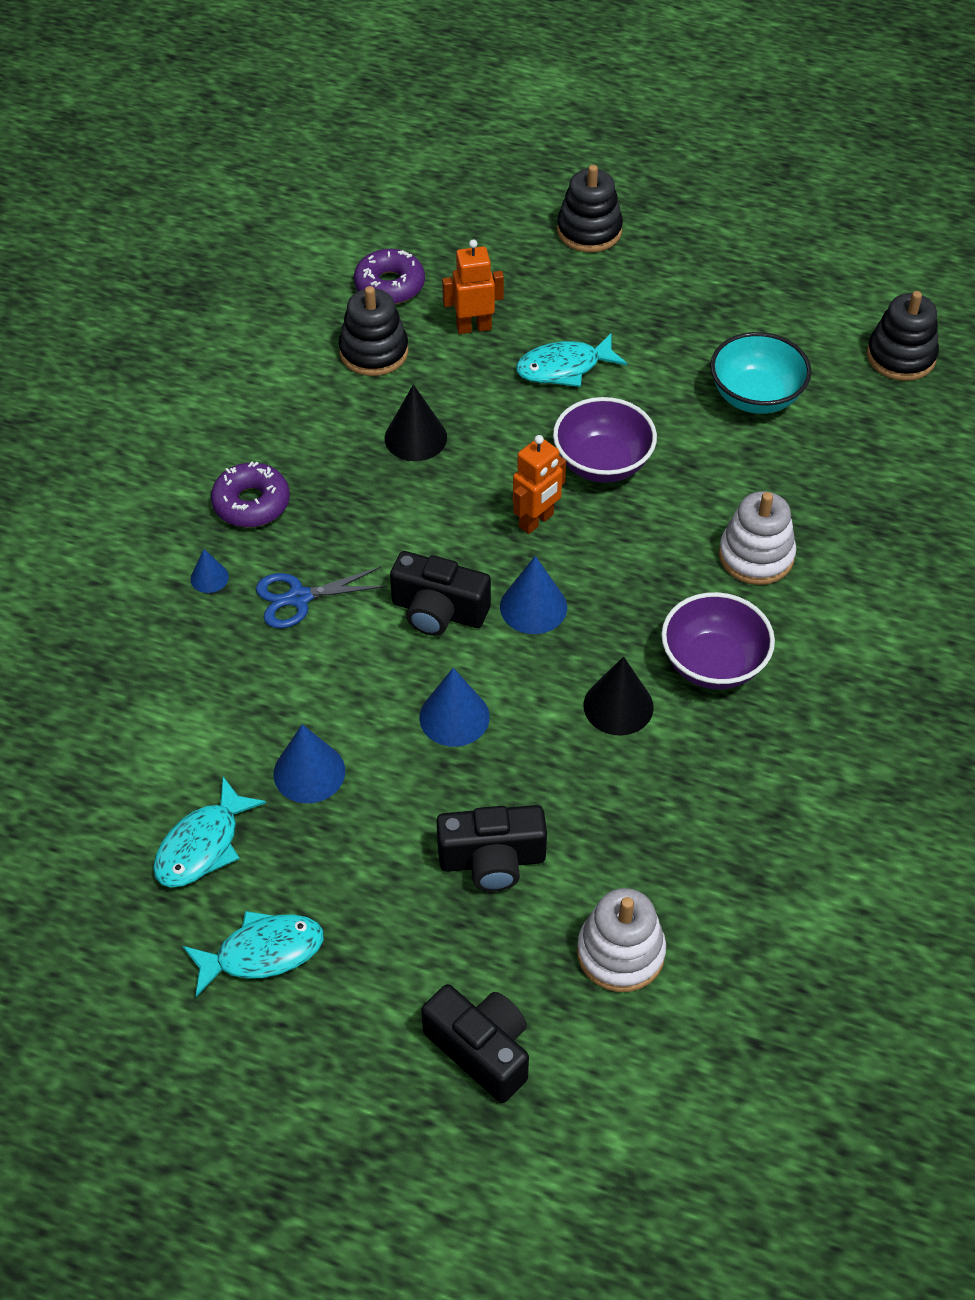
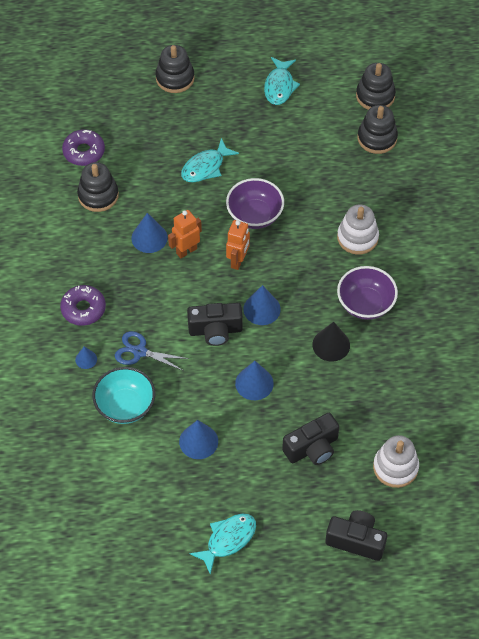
camera: 25 degrees left, 5 degrees up
turquoise fish [153,777,266,888] -> turquoise fish moved to [264,57,300,105]
blue scissors [256,567,388,628] -> blue scissors turned 60 degrees clockwise [115,331,189,371]
black cone [385,384,447,461] -> blue cone [131,213,168,253]
orange robot [442,239,504,334] -> orange robot moved to [168,210,202,259]
turquoise bowl [710,332,812,414] -> turquoise bowl moved to [92,367,155,424]
none -> black stacking toy [358,105,398,154]

